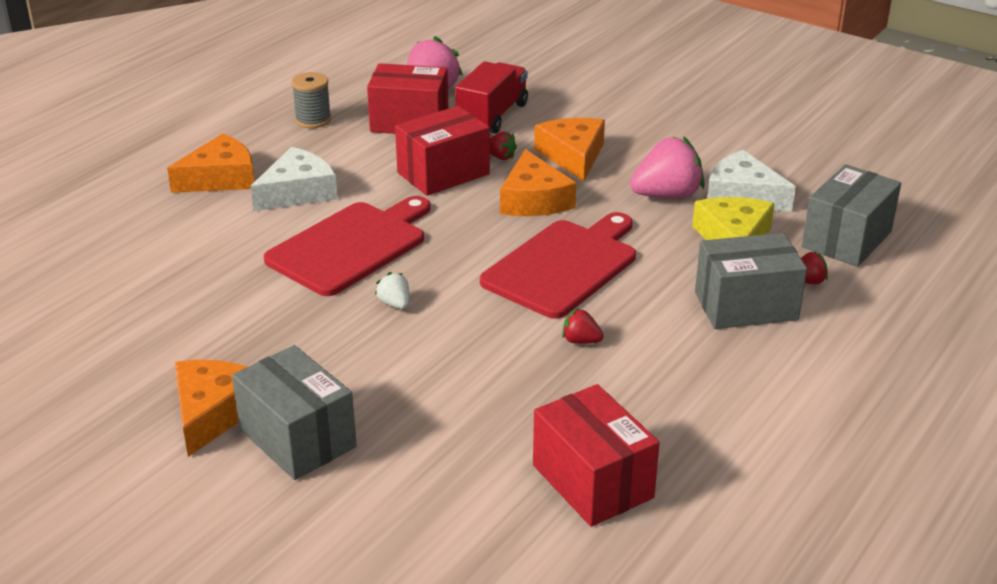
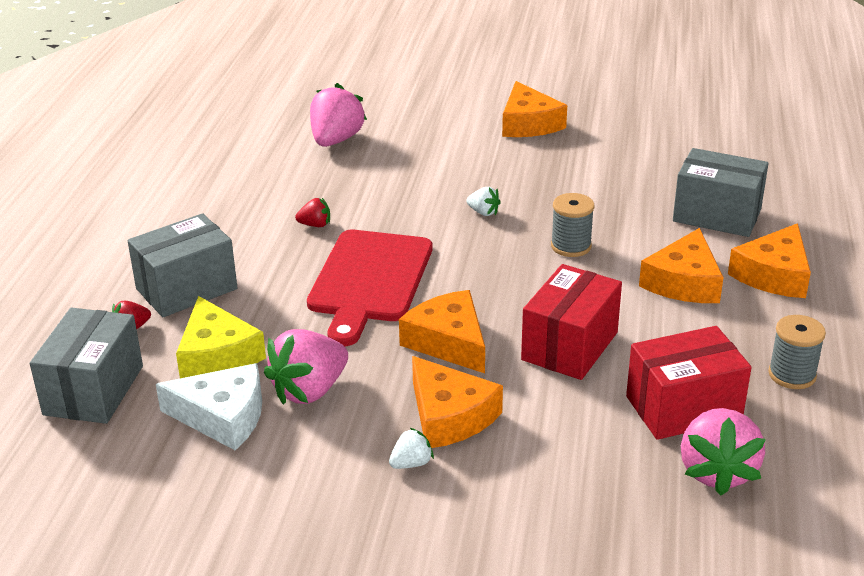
camera: 155 degrees right, 0 degrees up
grey box [232,345,357,480] -> grey box moved to [673,148,769,237]
white cheese [251,147,338,211] -> orange cheese [639,228,724,303]
red cutting board [264,196,431,296] -> grey spool [551,193,594,257]
red truck [455,61,528,134] -> none
red strawberry [490,132,517,160] -> none
red box [533,384,660,527] -> none
none -> pink strawberry [310,83,367,147]
none -> white strawberry [389,428,434,469]

